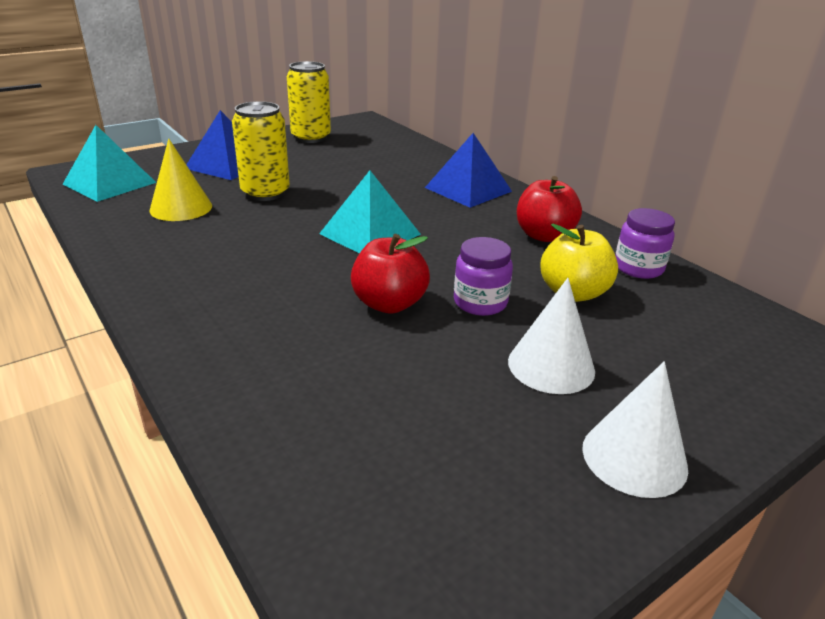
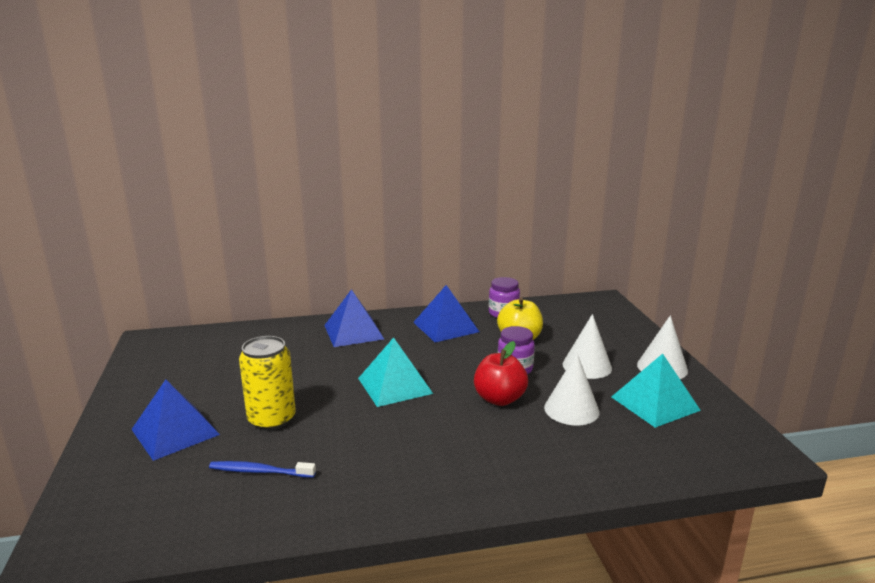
camera: 65 degrees left, 10 degrees down
turquoise pyramid [63,125,156,202] -> turquoise pyramid moved to [611,354,701,428]
yellow cone [150,138,212,221] -> blue toothbrush [209,461,316,478]
yellow can [287,61,331,143] -> none
red apple [517,176,582,242] -> blue pyramid [413,285,479,342]
none -> white cone [544,353,600,425]

